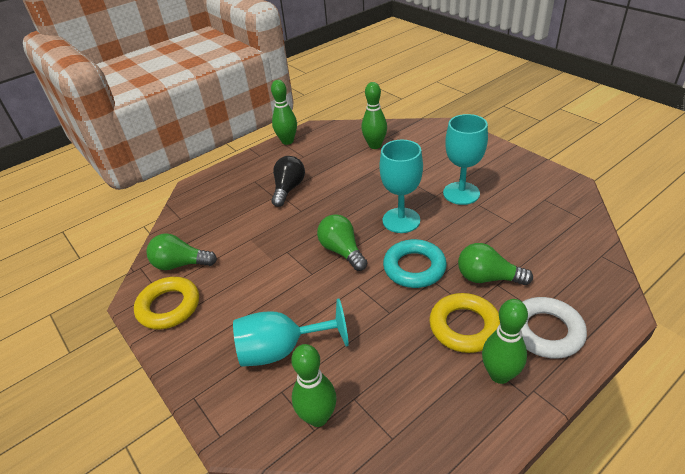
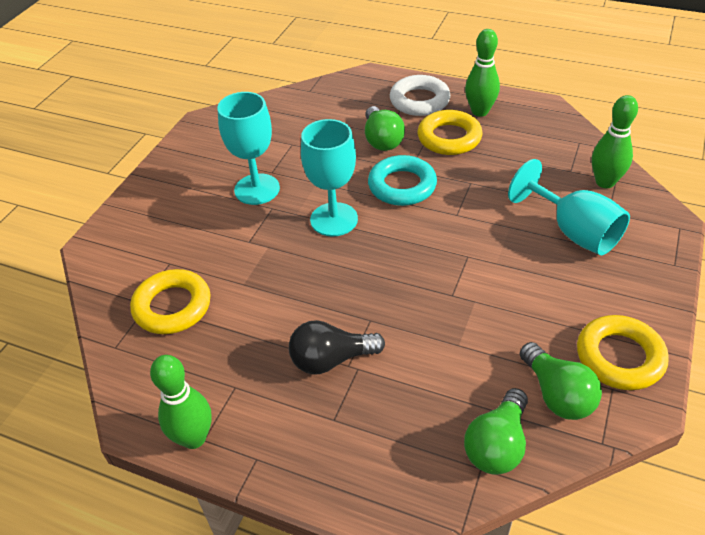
camera: 120 degrees left, 5 degrees up
green light bulb [317,214,367,271] -> green light bulb moved to [464,388,528,475]
green bowling pin [361,82,387,149] -> yellow ring [130,269,211,334]

